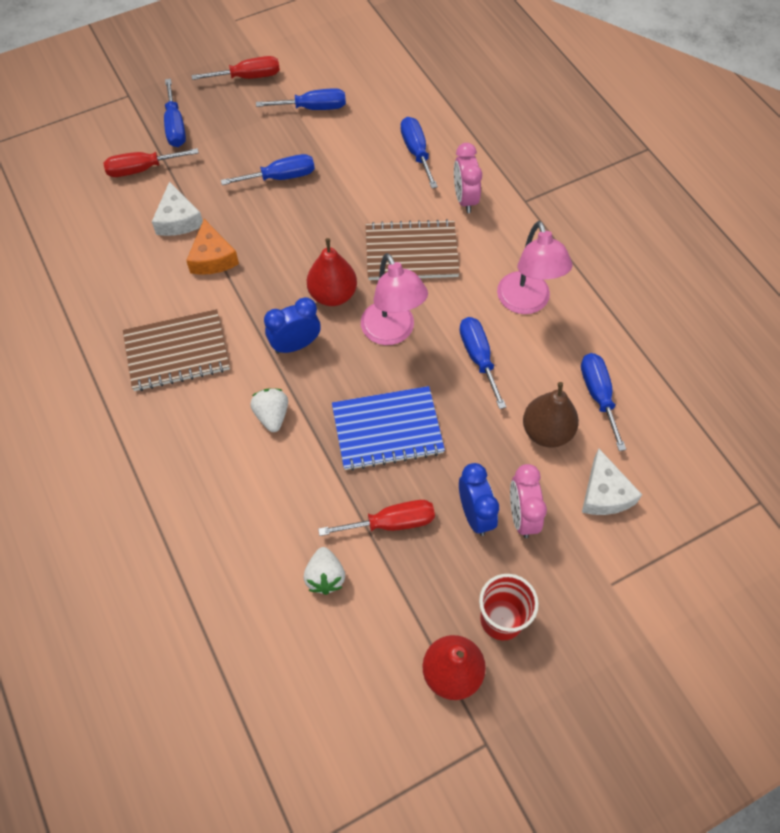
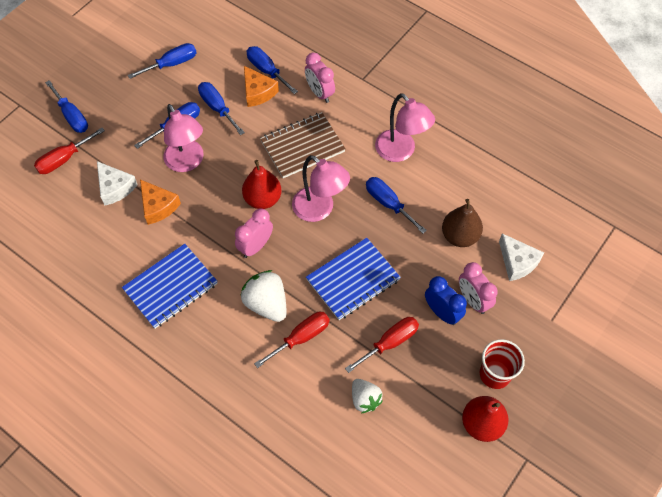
camera: 25 degrees left, 0 degrees up
brown notebook [123,309,230,391] -> blue notebook [122,244,218,329]
red screwdriver [192,56,280,80] -> red screwdriver moved to [254,312,330,368]
white strawberry [250,388,288,432] -> white strawberry [240,270,286,322], size x1.53
blue clock [264,297,321,354] -> pink clock [235,209,273,258]
blue screwdriver [581,353,626,451] -> blue screwdriver moved to [198,82,245,135]
none -> pink lamp [163,104,204,172]
none -> orange cheese [244,66,279,107]

